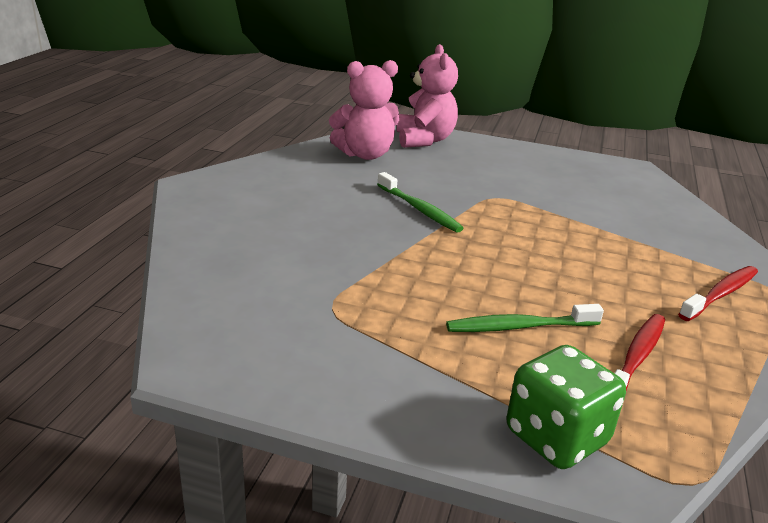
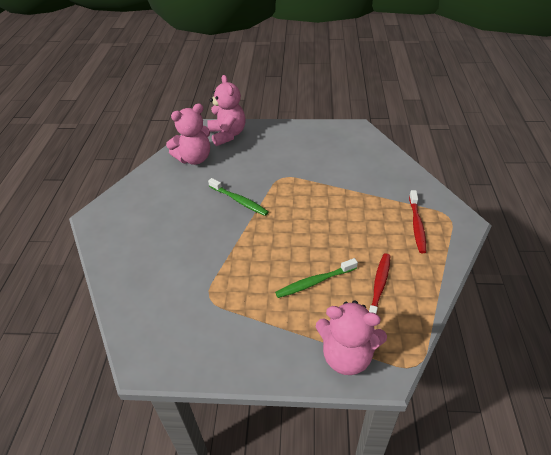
camera: 10 degrees left, 15 degrees up
green dice [506,345,626,469] -> pink teddy bear [316,300,387,375]
red toothbrush [678,266,758,321] -> red toothbrush turned 150 degrees clockwise [409,190,426,253]

